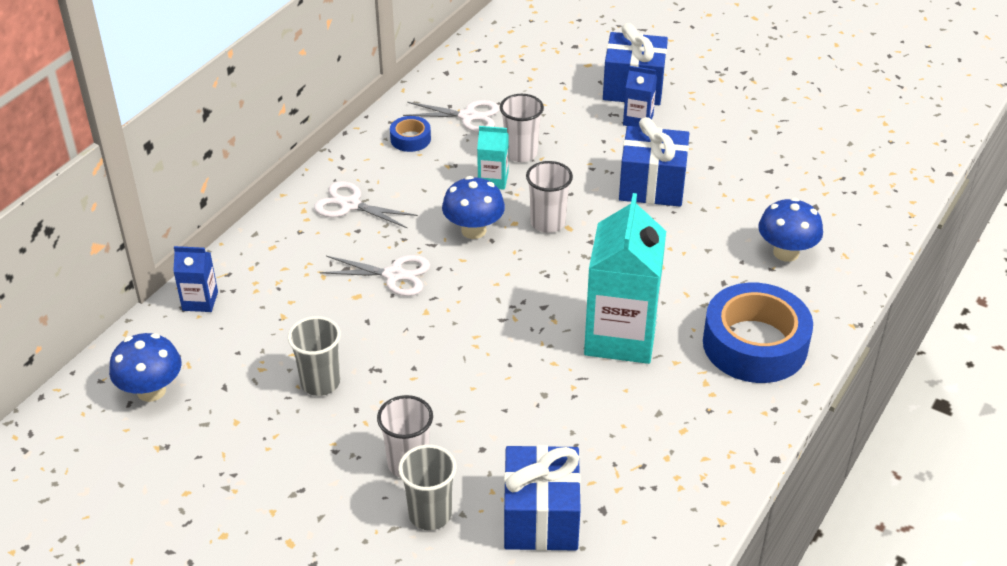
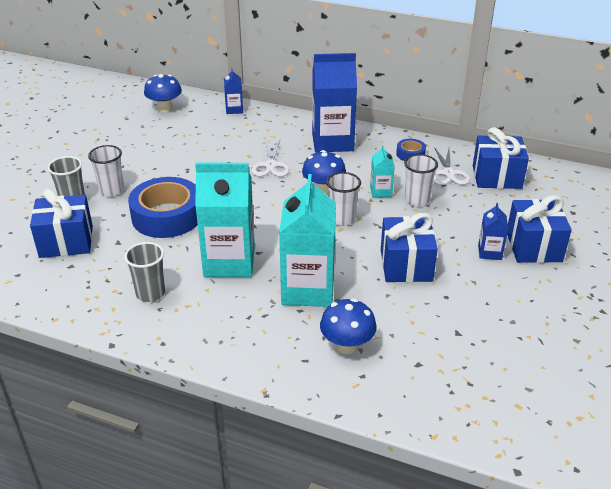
camera: 80 degrees right, 5 degrees down
grey cup [288,316,341,396] -> grey cup moved to [124,242,165,302]
white scissors [314,181,418,229] -> blue carton [312,53,357,152]
blue tape [703,283,813,383] -> blue tape moved to [128,177,198,238]
none -> turquoise carton [279,174,336,307]
none -> blue gift [473,127,529,189]

